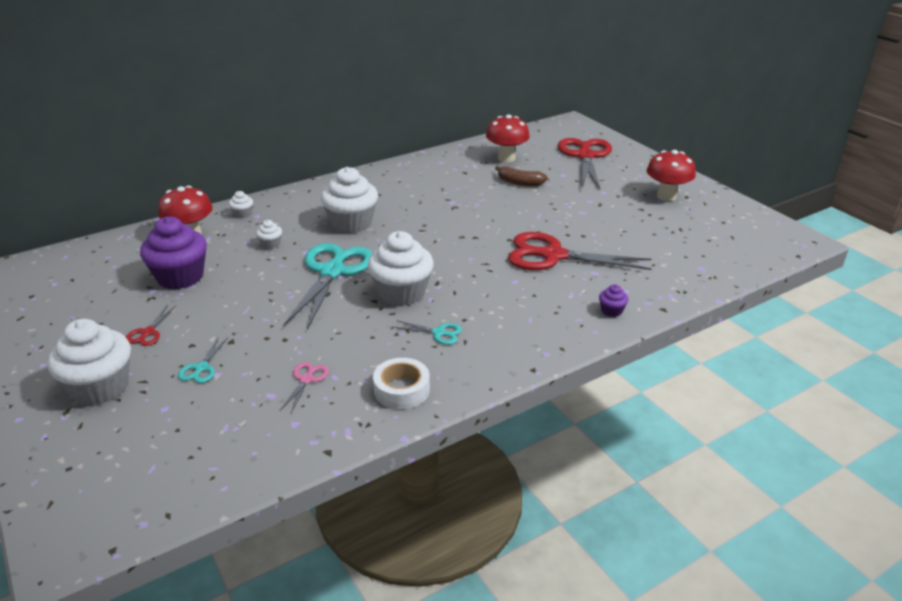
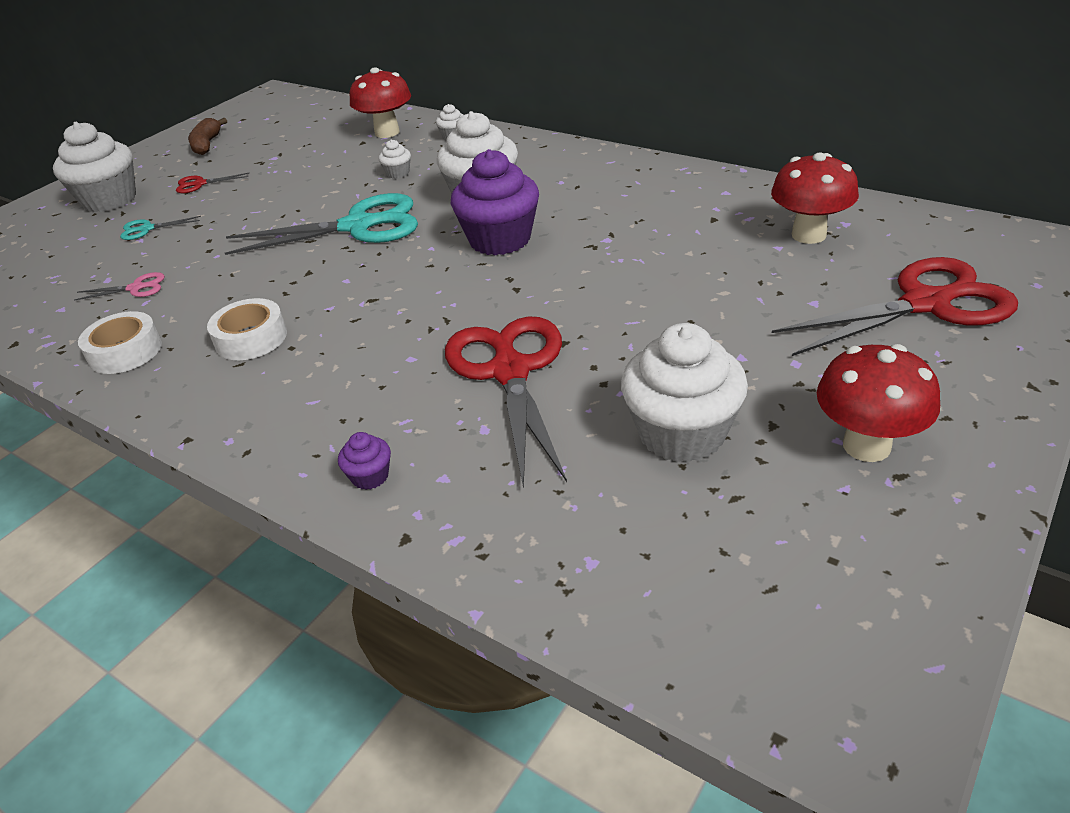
camera: 70 degrees right, 5 degrees up
purple cupcake [140,217,207,290] -> purple cupcake moved to [451,149,539,255]
white cupcake [368,231,434,306] -> white cupcake moved to [621,323,748,462]
turquoise scissors [393,320,462,345] -> white tape [207,298,287,360]
brown banana [495,166,548,186] -> brown banana moved to [188,118,227,155]

